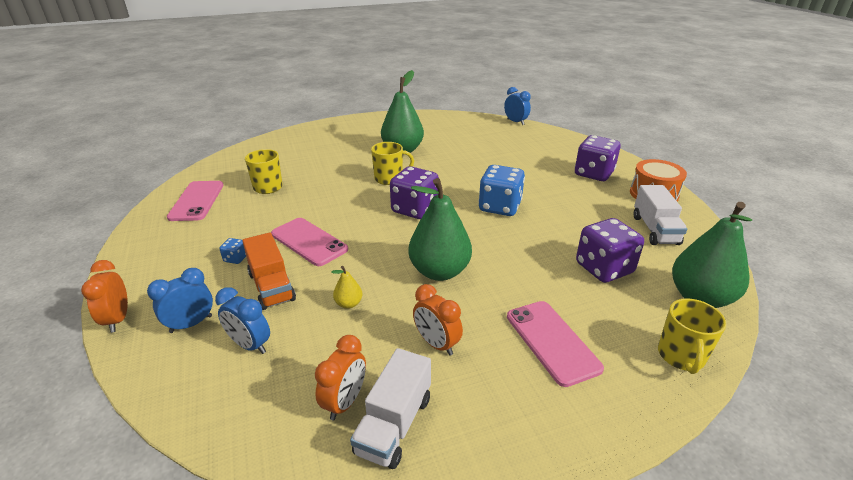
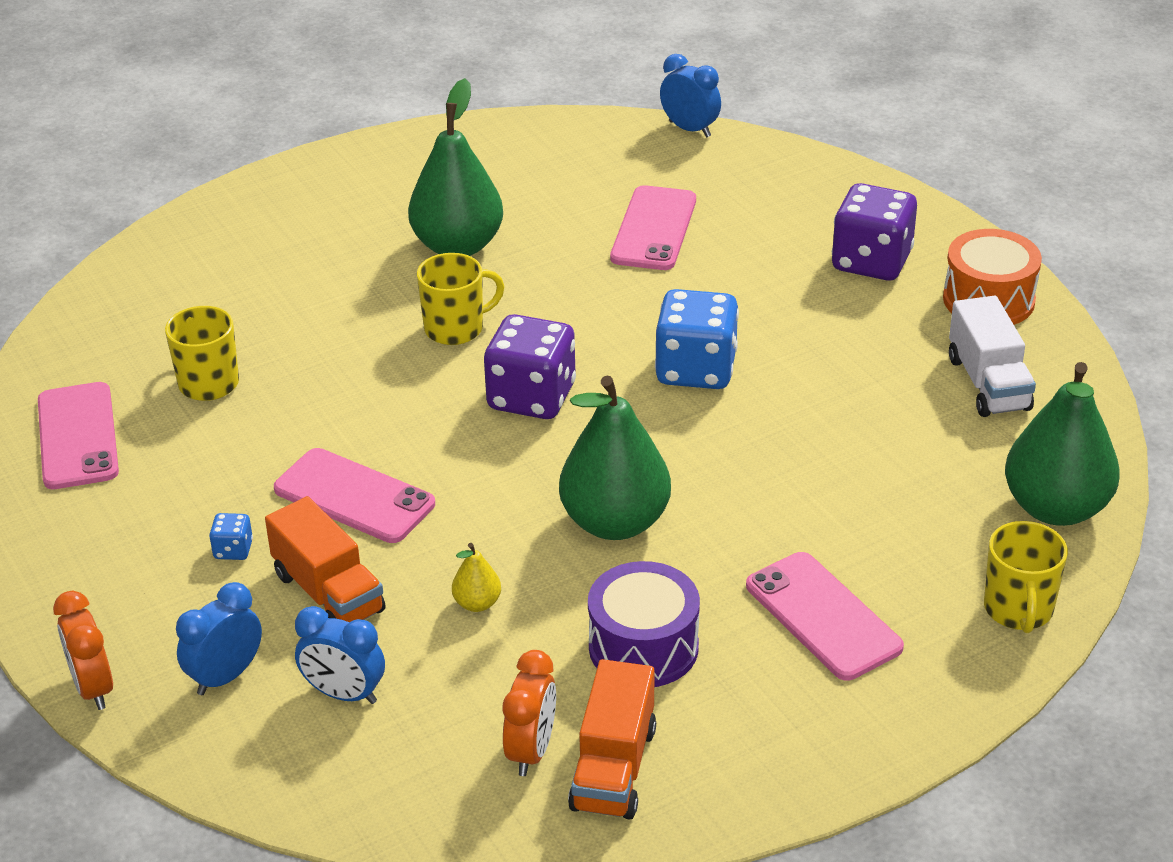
camera: 10 degrees left, 5 degrees up
white truck [350,348,431,469] -> orange truck [568,659,656,820]
orange clock [413,284,463,356] -> purple drum [588,561,700,687]
purple dice [576,218,644,283] -> none
none -> pink phone [610,185,696,270]

